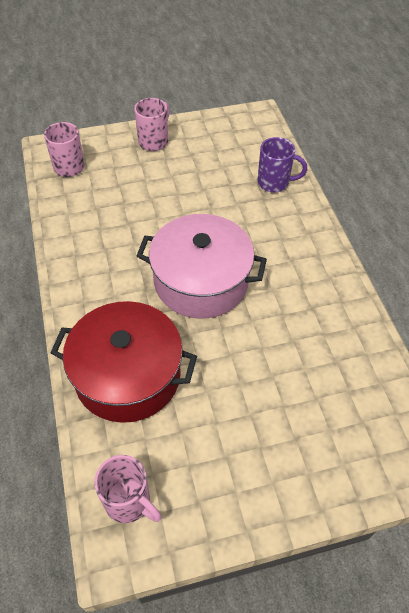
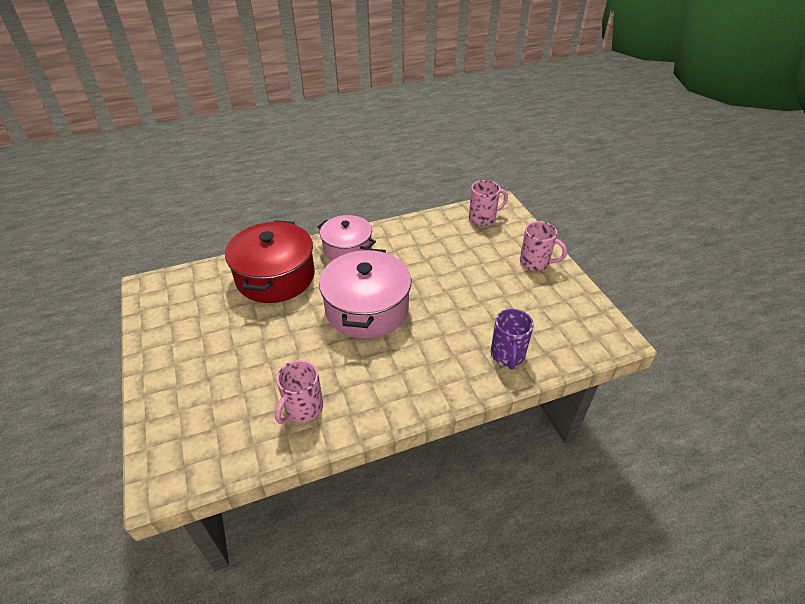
camera: 85 degrees right, 10 degrees down
pink mug [94,455,161,523] -> pink mug moved to [275,360,323,424]
none -> pink pot [318,215,376,261]

